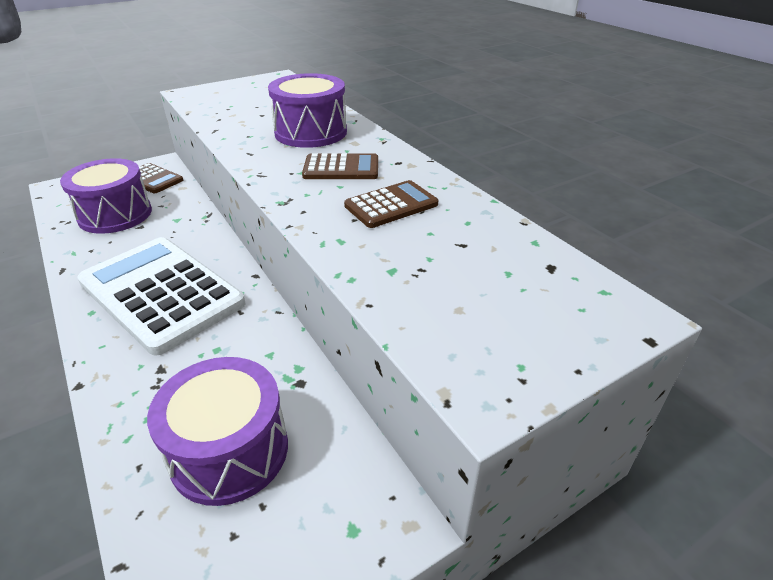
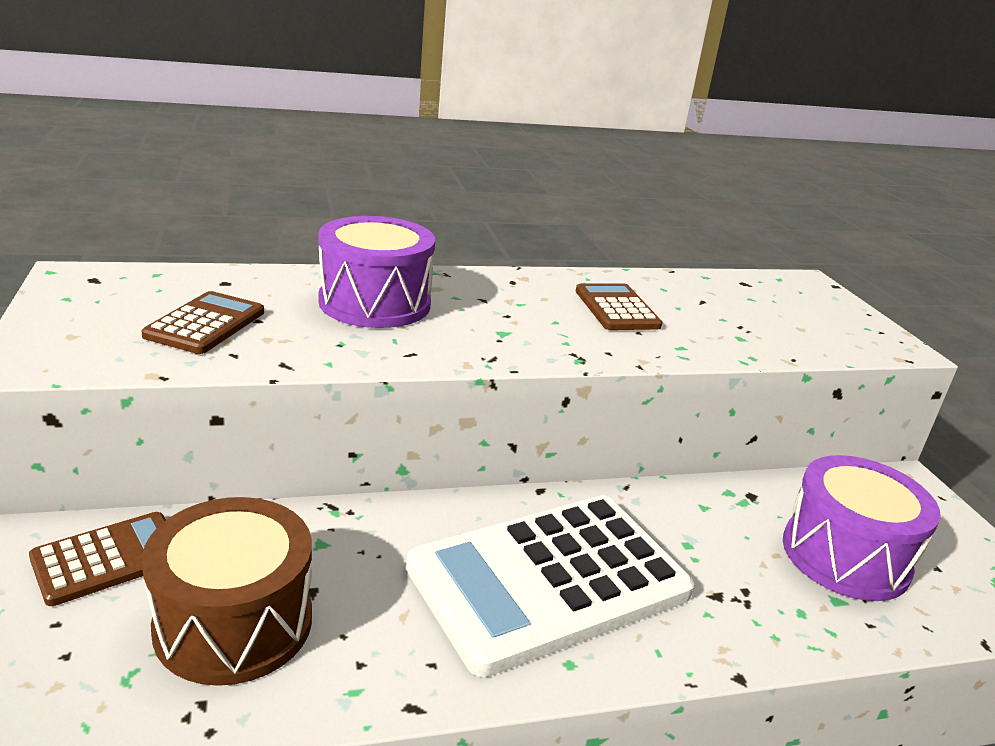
camera: 75 degrees left, 10 degrees down
purple drum [60,158,152,234] -> brown drum [142,497,312,686]
brown calculator [302,153,378,179] -> brown calculator moved to [142,291,264,354]

